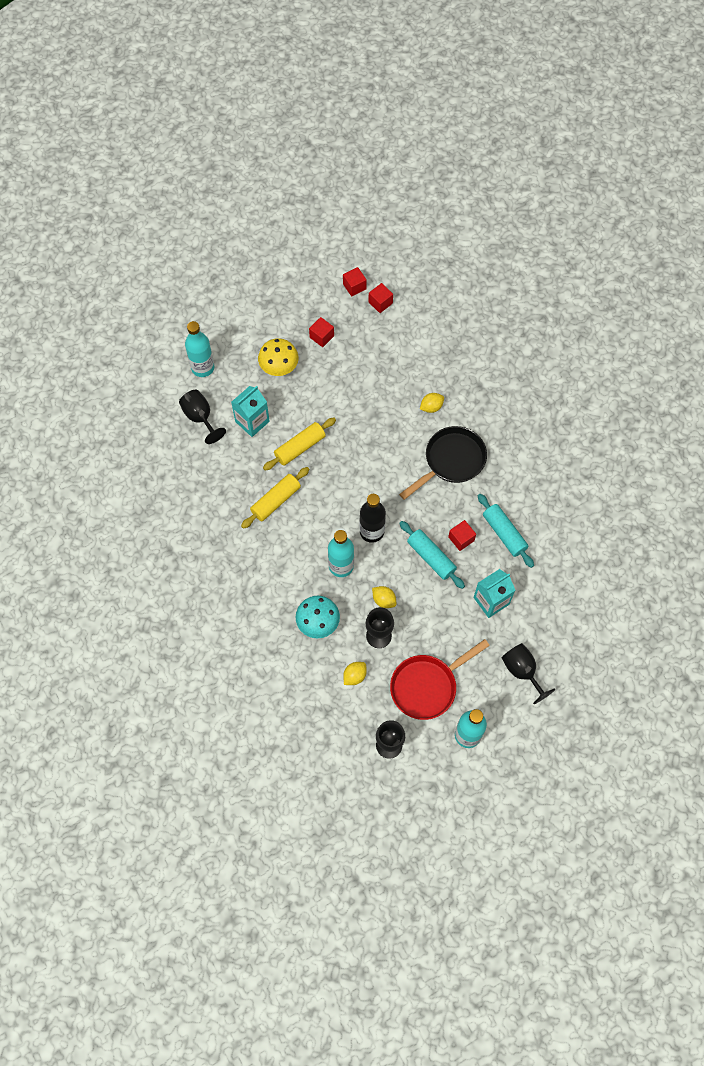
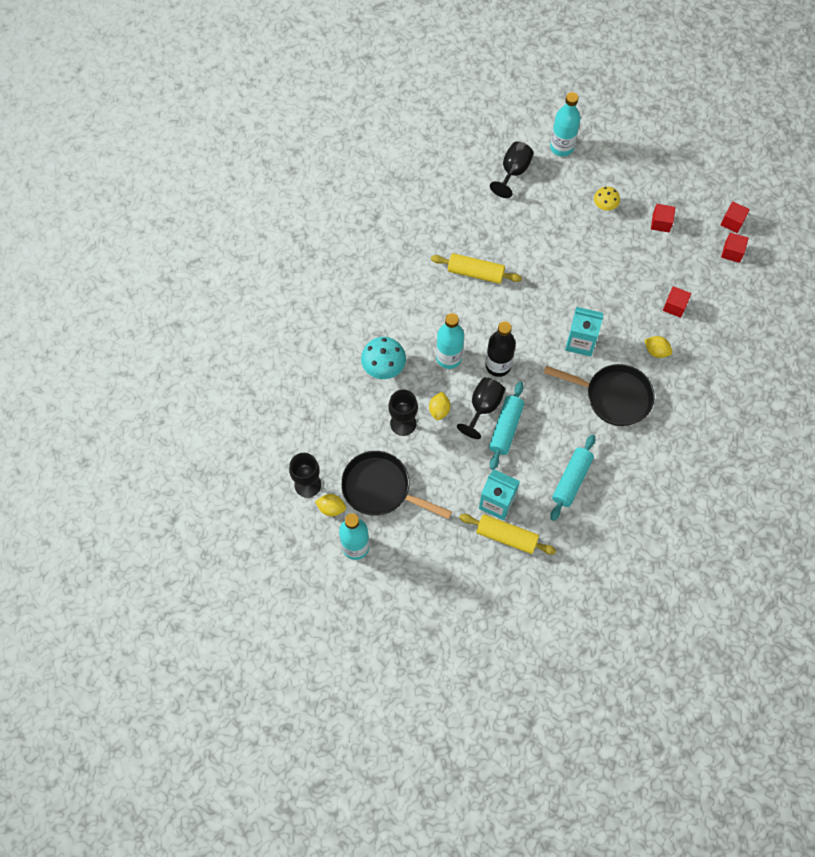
camera: 60 degrees right, 0 degrees up
turquoise carton [231,386,270,437] -> turquoise carton moved to [565,307,603,356]
yellow mushroom [258,338,299,376] -> yellow mushroom [594,187,620,211], size x0.62
yellow rolling pin [263,418,336,470] -> yellow rolling pin moved to [459,514,556,555]
yellow lemon [343,662,367,685] -> yellow lemon moved to [315,494,346,516]
red pan [390,639,490,720] -> black pan [341,451,452,519]
red cube [448,520,476,551] -> red cube moved to [663,286,691,318]
black goblet [502,643,556,704] -> black goblet moved to [457,377,505,439]

